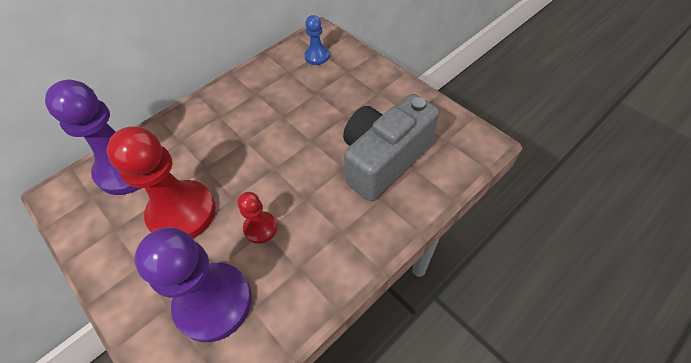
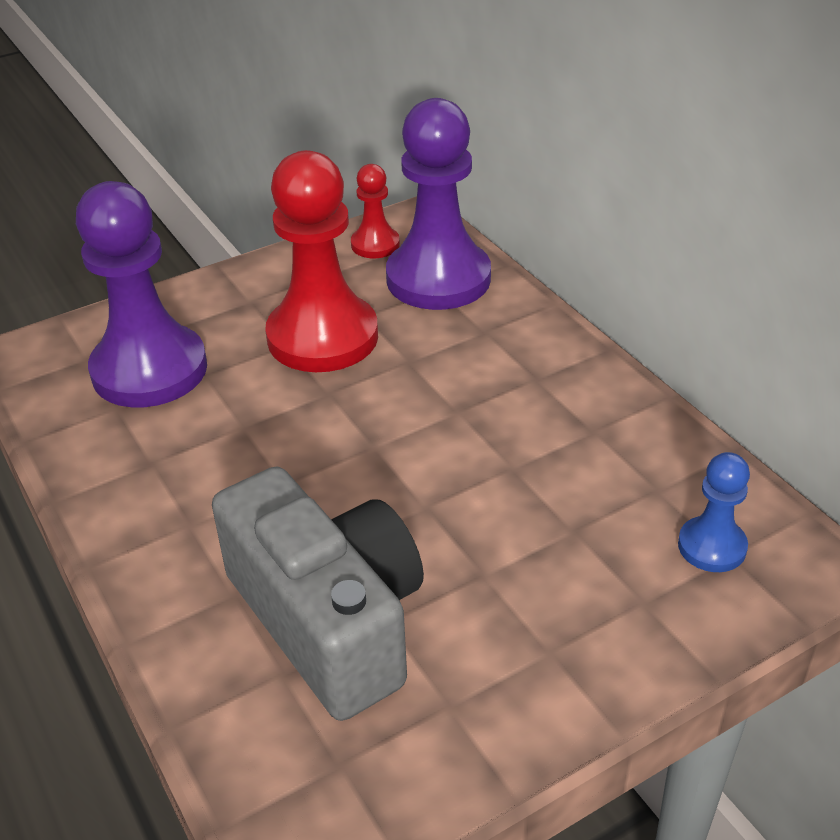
camera: 100 degrees right, 15 degrees down
red pawn [238,192,277,244] -> red pawn moved to [351,164,400,258]

